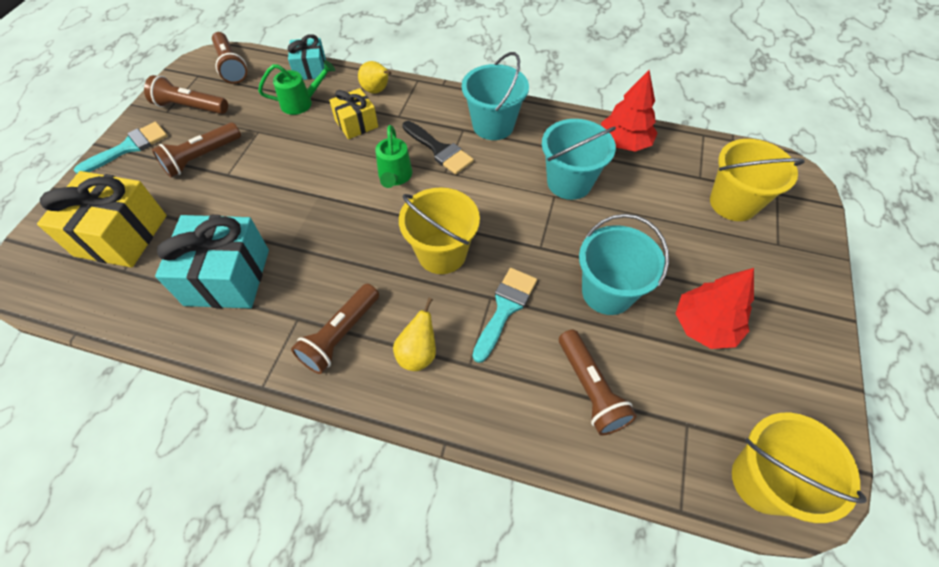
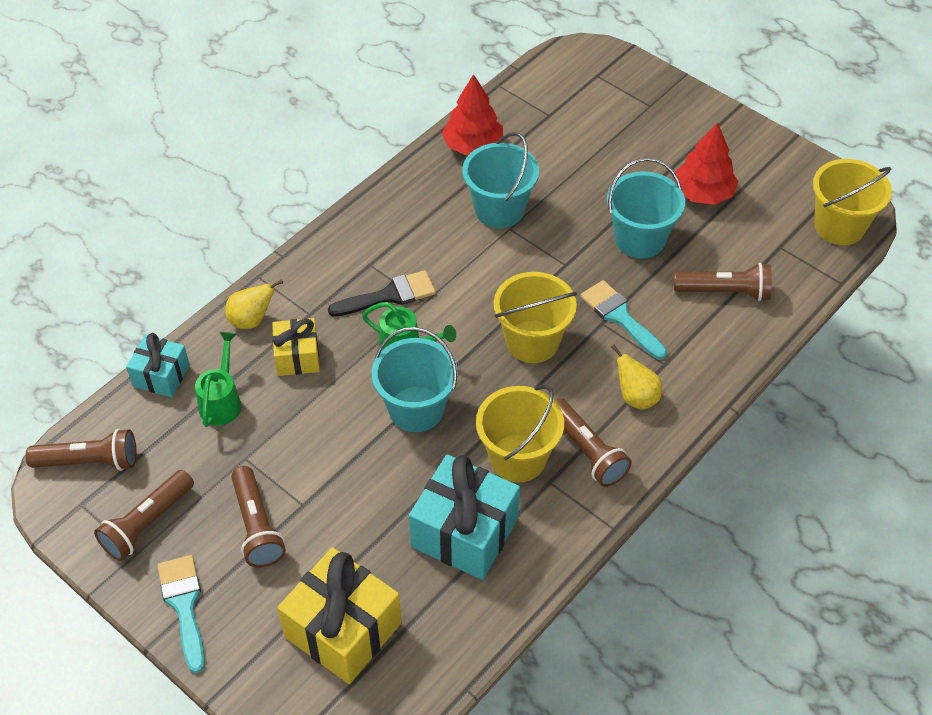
camera: 65 degrees left, 5 degrees down
turquoise bucket [462,52,529,140] -> turquoise bucket moved to [372,327,458,432]
yellow bucket [710,139,805,221] -> yellow bucket moved to [476,385,564,482]

